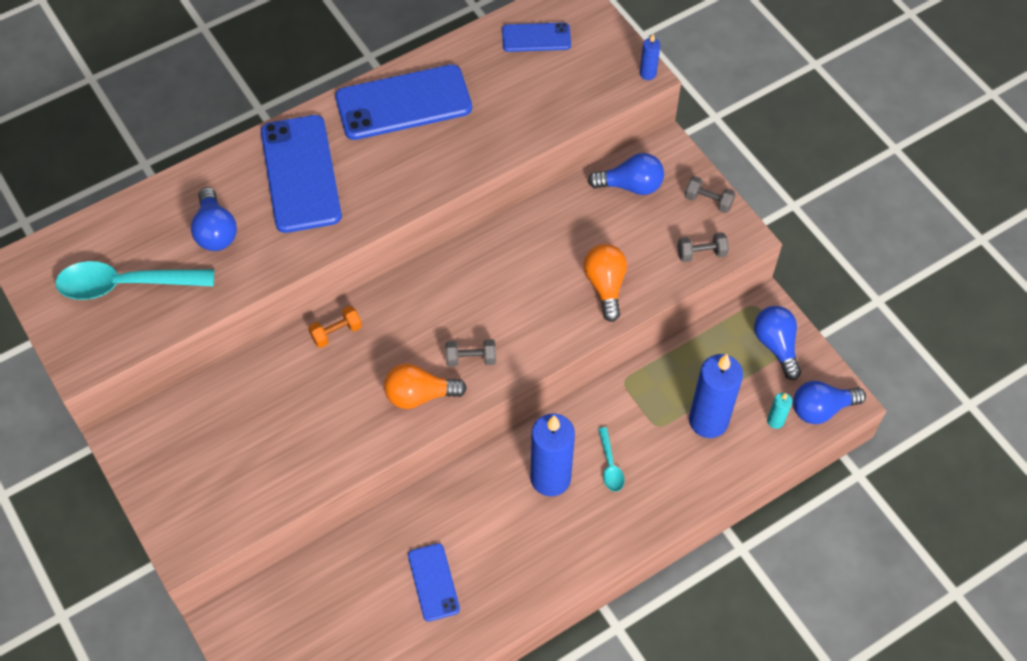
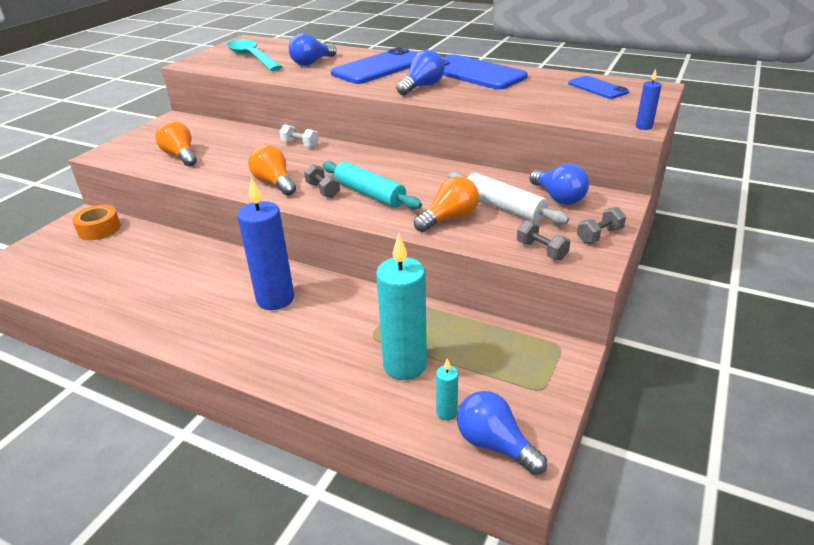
camera: 60 degrees right, 25 degrees down
orange dumbbell [308,306,362,348] -> white dumbbell [279,124,319,148]
blue phone [408,543,460,622] -> none
turquoise spoon [598,427,624,492] -> none
grey dumbbell [685,176,736,213] -> grey dumbbell turned 60 degrees clockwise [577,207,626,243]
blue candle [689,354,743,438] -> turquoise candle [376,234,427,380]
blue light bulb [754,306,801,380] -> blue light bulb moved to [396,50,445,95]
none -> orange tape [72,205,121,240]
none -> orange light bulb [155,120,197,166]
none -> turquoise rolling pin [323,161,422,209]
none -> white rolling pin [448,172,569,225]

